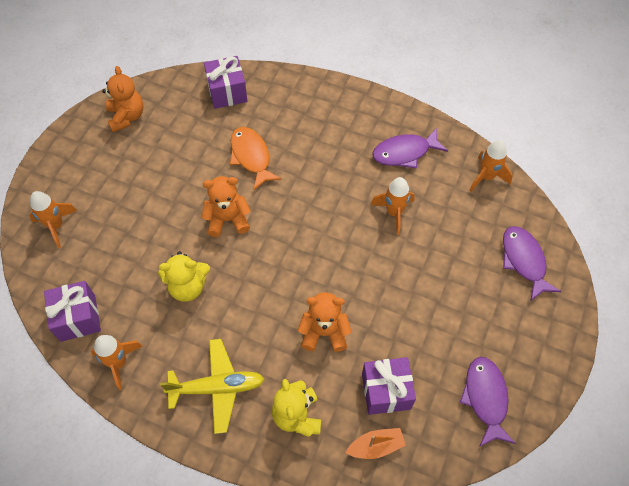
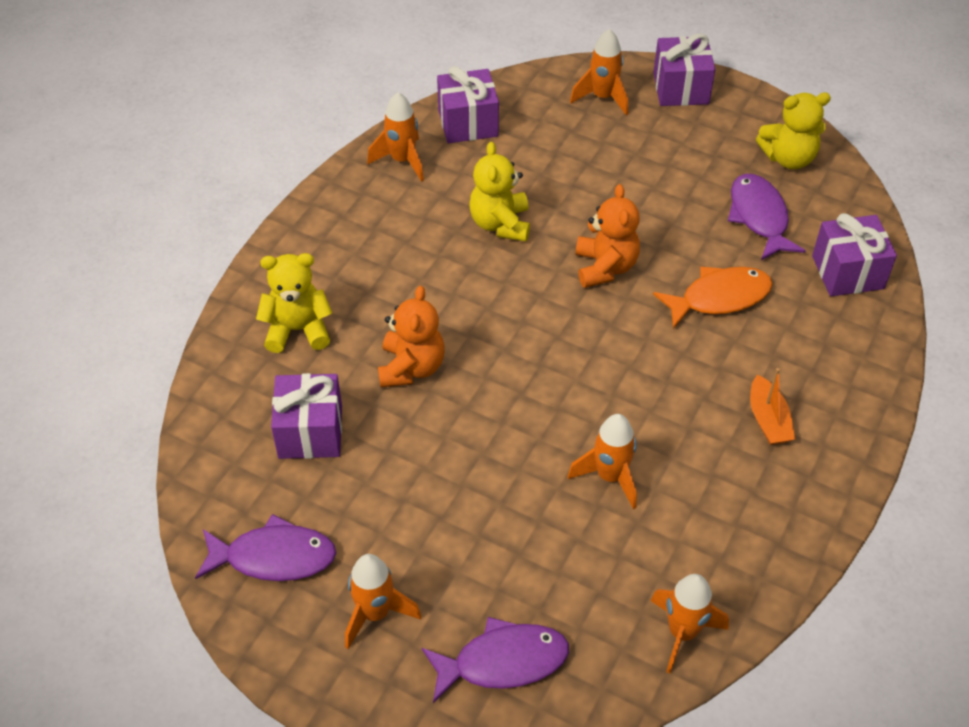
camera: 95 degrees right, 10 degrees down
orange teddy bear [102,66,143,132] -> yellow teddy bear [756,93,831,169]
yellow plane [160,339,264,434] -> none
orange boat [346,428,406,459] -> orange boat moved to [750,368,795,445]
purple fish [372,128,448,169] -> purple fish moved to [728,174,806,260]
none -> orange rocket [345,554,421,649]
none -> purple gift [653,33,715,106]

